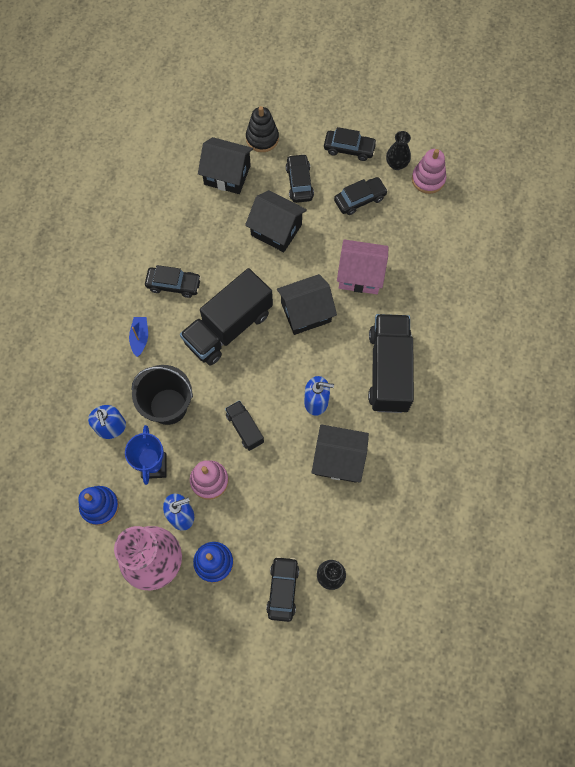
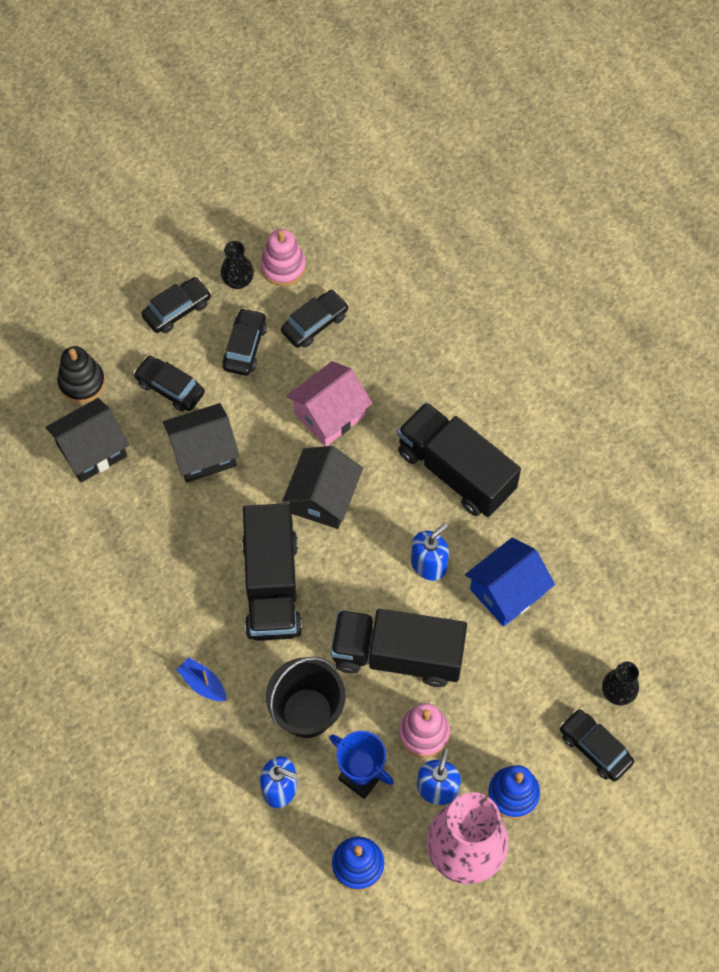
camera: 50 degrees left, 5 degrees down
black car [145,265,201,298] -> black car moved to [281,290,349,348]
black truck [225,400,264,451] -> black truck [331,609,467,687], size x2.02
black house [312,424,369,483] -> blue house [465,538,555,627]

